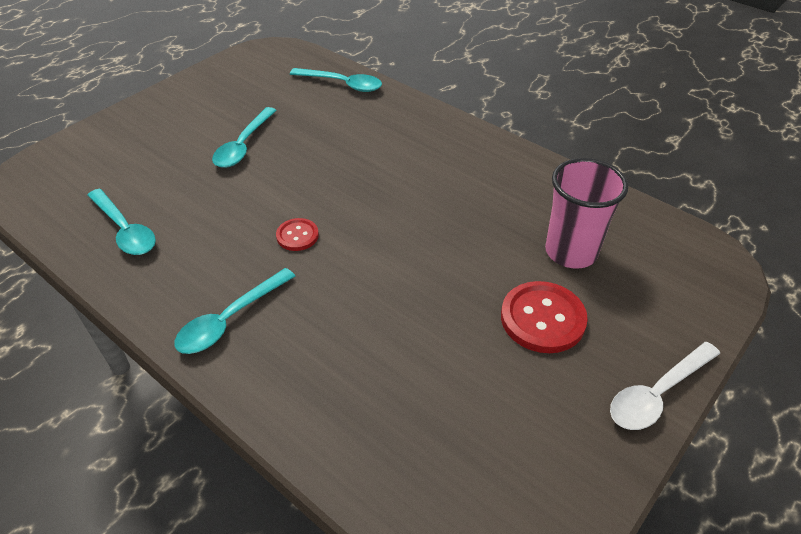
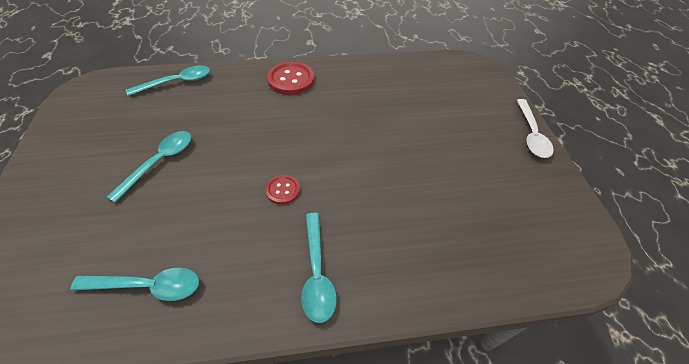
camera: 50 degrees left, 5 degrees up
turquoise spoon [212,107,277,168] -> turquoise spoon turned 120 degrees counterclockwise [107,131,192,203]
red button [501,281,588,353] -> red button moved to [267,62,314,95]
pink cup [545,158,628,269] -> none

